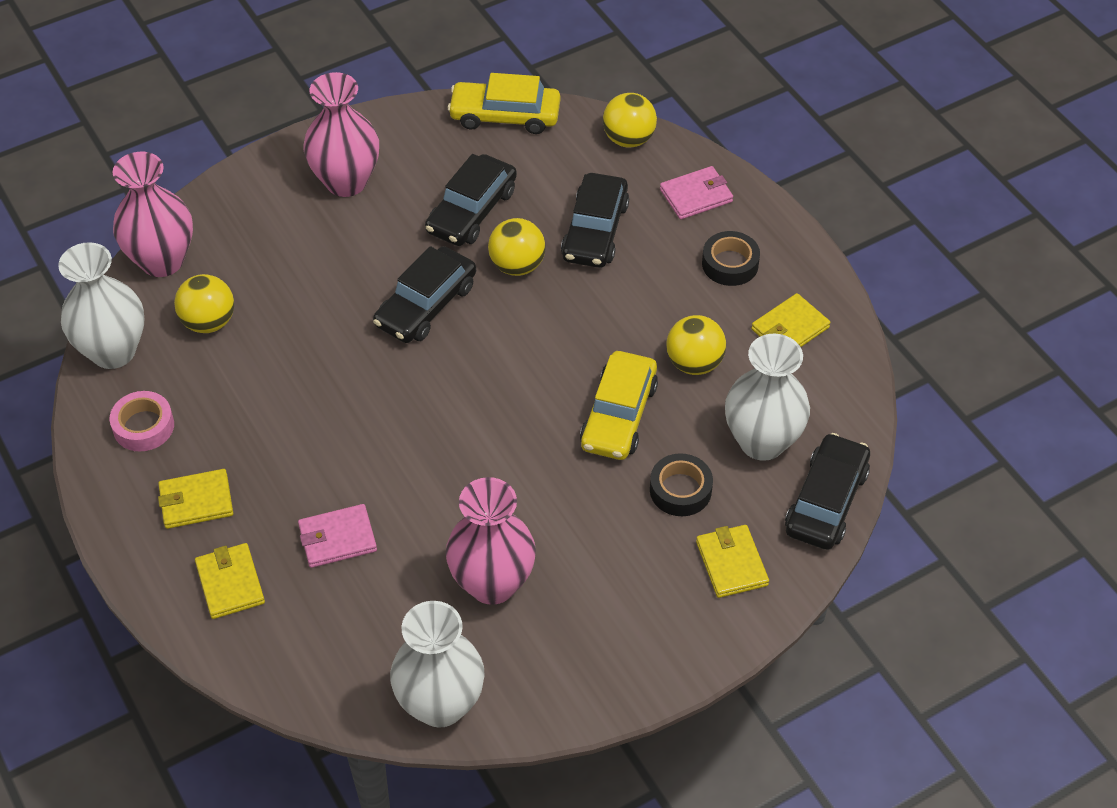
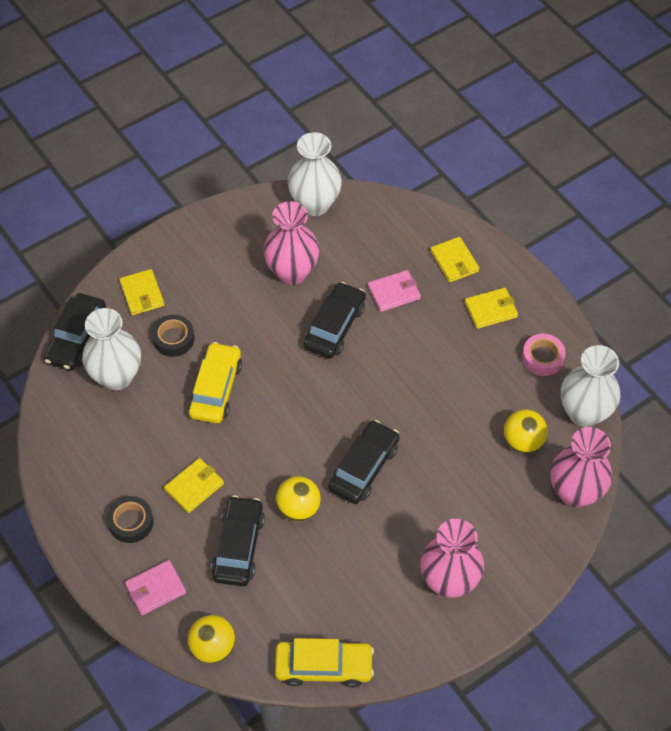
camera: 175 degrees right, 5 degrees up
black car [425,154,517,246] -> black car moved to [304,282,366,359]
yellow ball [666,315,726,375] -> none
yellow wallet [751,293,830,347] -> yellow wallet moved to [164,458,224,513]

